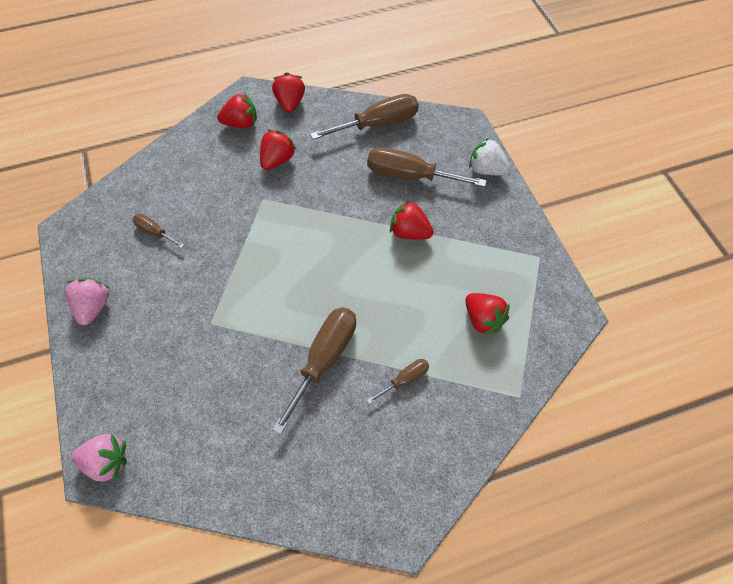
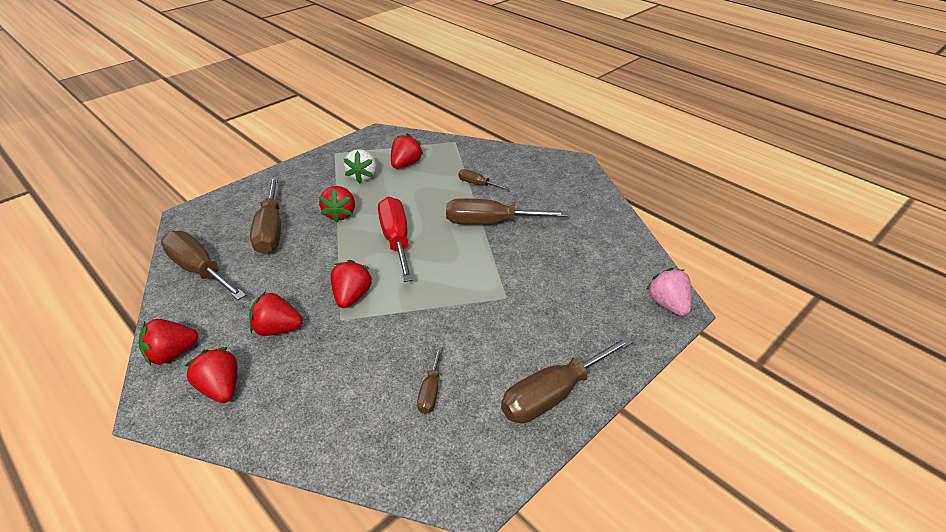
camera: 115 degrees left, 20 degrees down
pink strawberry [65,278,110,325] -> brown screwdriver [501,336,633,423]
white strawberry [469,138,510,175] -> white strawberry moved to [344,149,376,183]
none -> red strawberry [330,260,373,308]
none -> red screwdriver [378,196,413,282]

